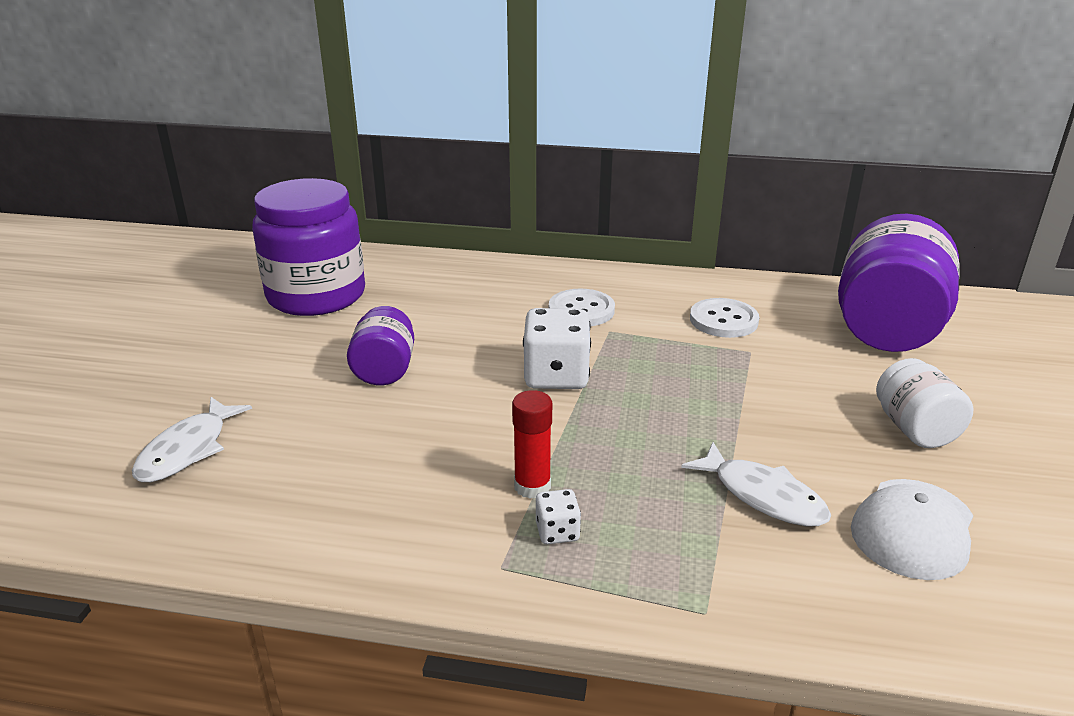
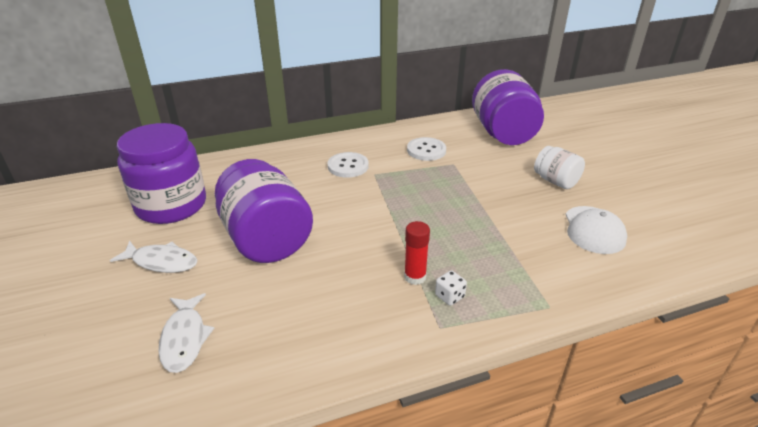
camera: 30 degrees left, 5 degrees up
purple jar [347,306,414,385] -> purple jar [215,159,313,263], size x1.91
white dice [523,308,591,389] -> none
white fish [681,442,831,526] -> white fish moved to [110,241,198,273]

